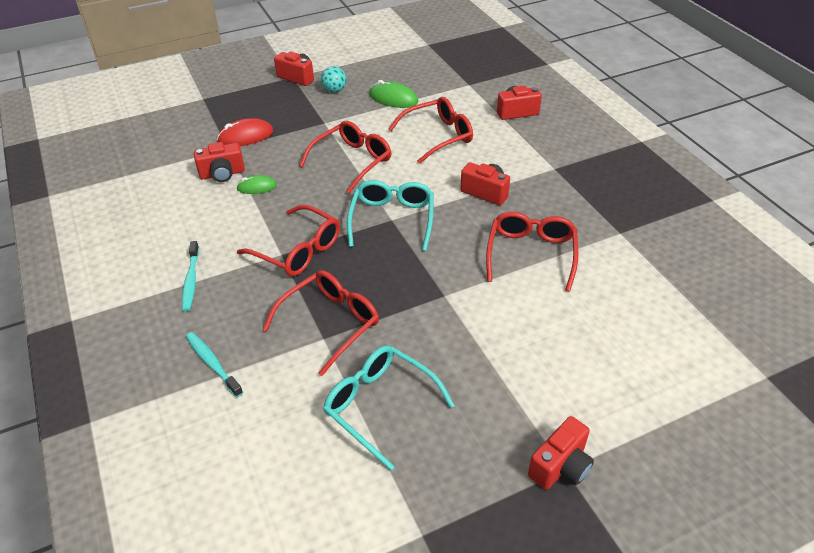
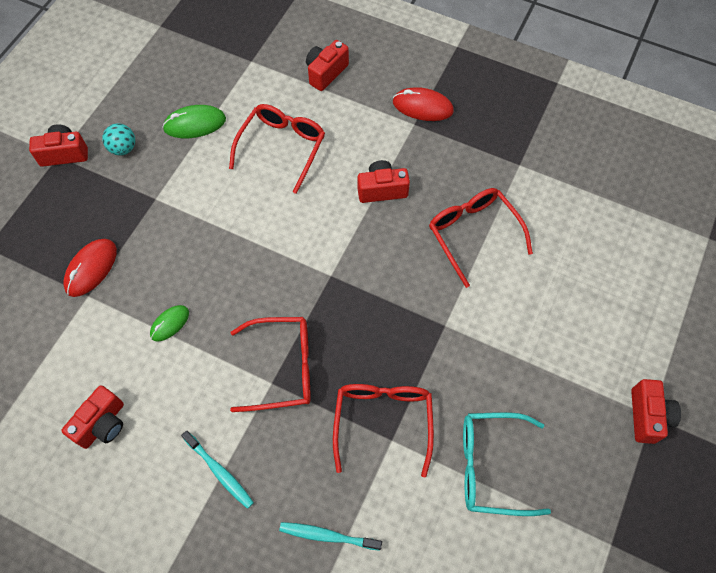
camera: 40 degrees left, 20 degrees up
red camera [194,142,245,182] -> red camera moved to [61,385,124,449]
red glasses [299,121,392,193] -> none
turquoise glasses [347,180,433,251] -> none
none -> red mouse [393,87,454,121]

